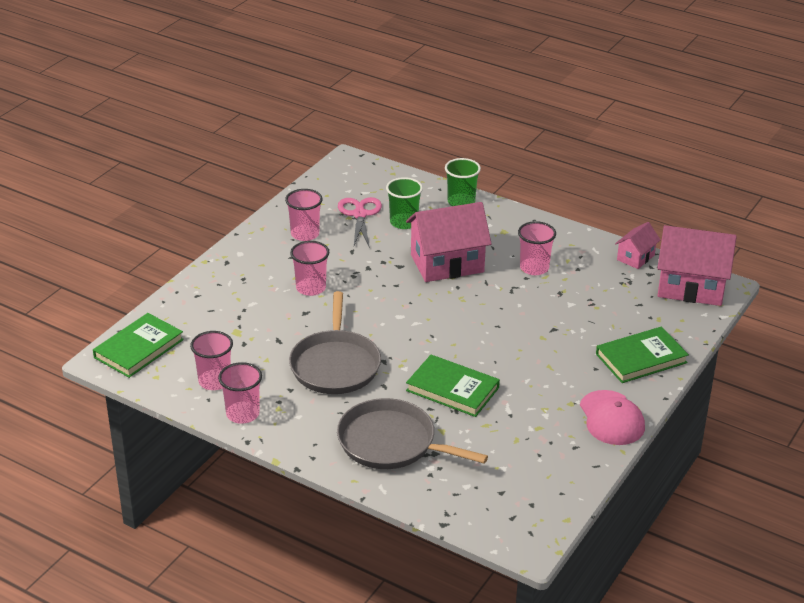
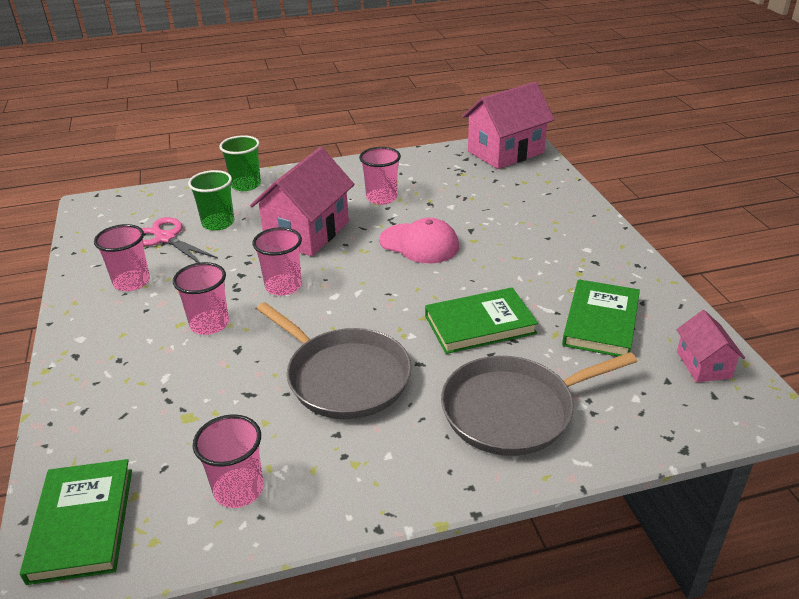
camera: 45 degrees left, 0 degrees up
pink cup [218,362,262,424] -> pink cup moved to [252,227,302,296]
pink cap [580,390,645,445] -> pink cap moved to [379,218,459,264]
green book [596,327,689,383] -> green book moved to [562,279,640,356]
pink house [615,222,660,269] -> pink house moved to [676,310,745,382]

